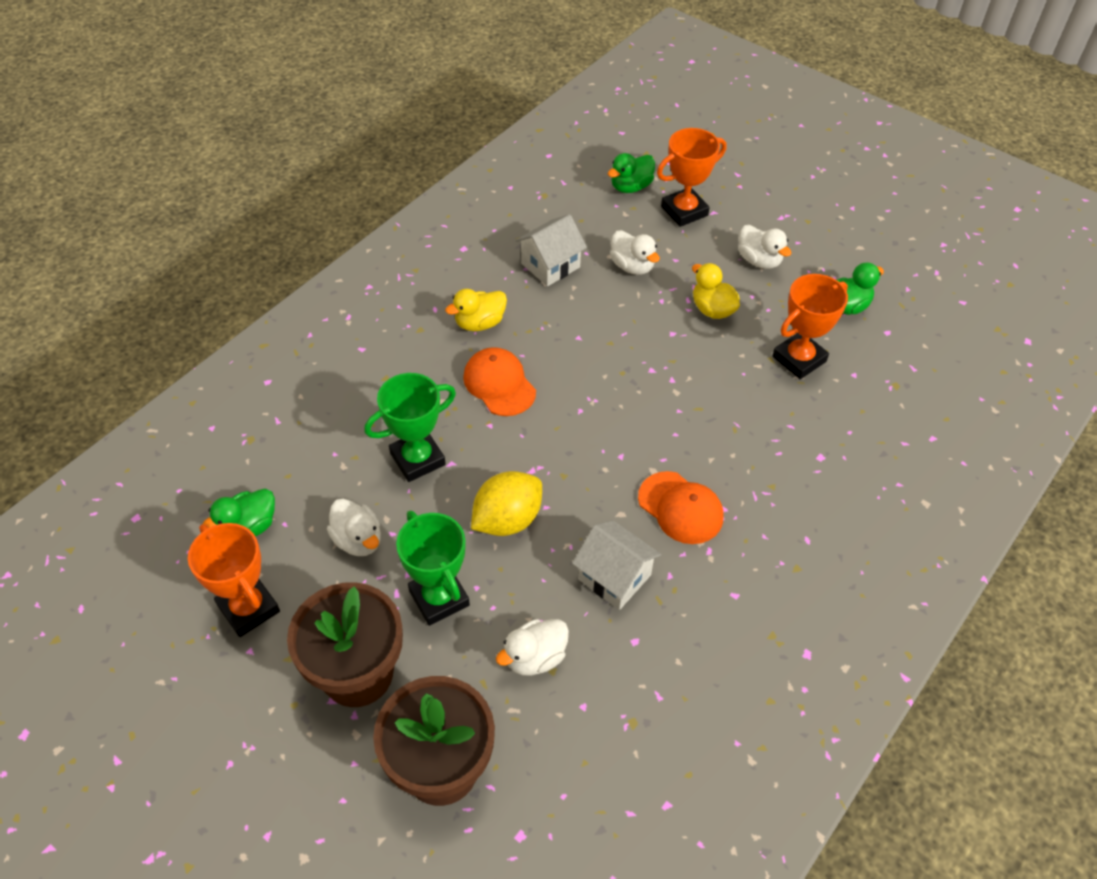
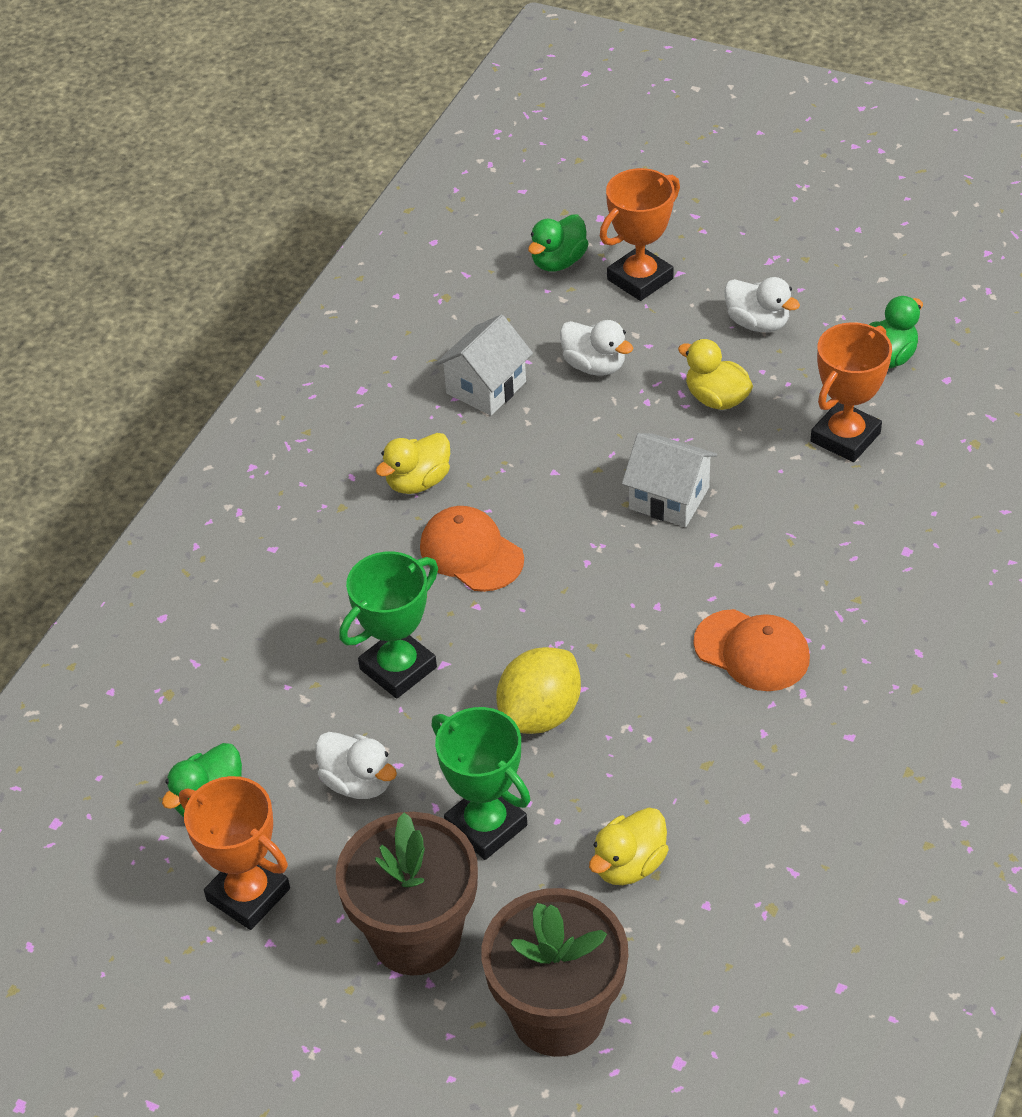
camera: 10 degrees left, 5 degrees down
white duck [496,619,569,676] -> yellow duck [589,808,669,885]
white house [572,520,661,610] -> white house moved to [622,433,717,527]

